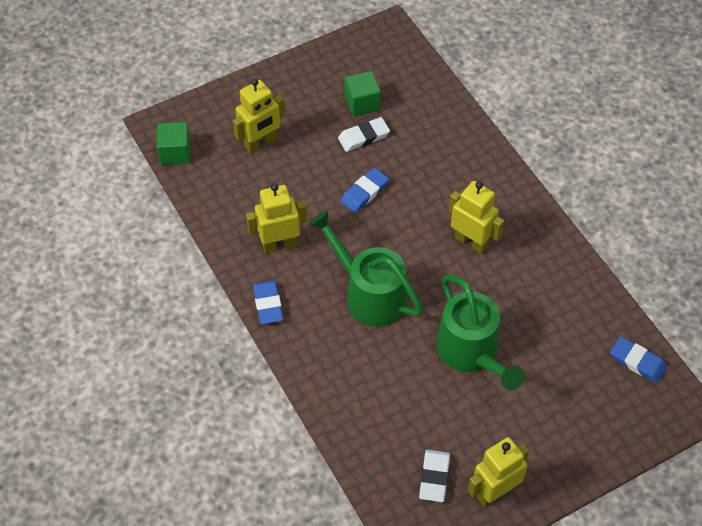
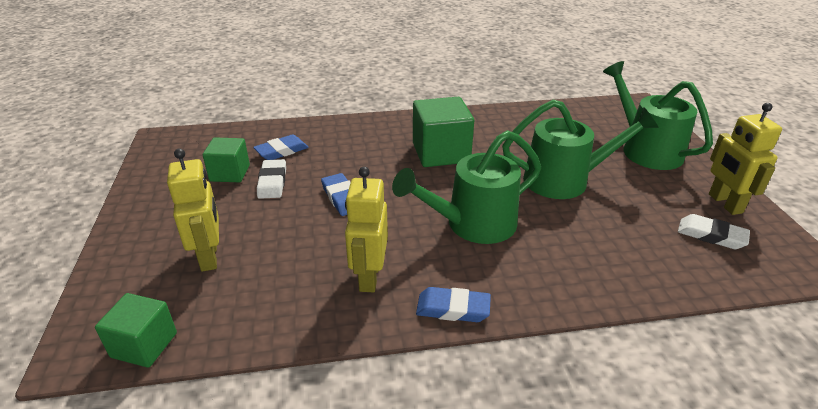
camera: 70 degrees left, 20 degrees down
yellow robot [449,181,504,254] -> green cube [413,97,474,167]
blue eraser [610,336,667,383] -> blue eraser moved to [253,134,309,160]
none -> green watering can [603,61,713,170]

